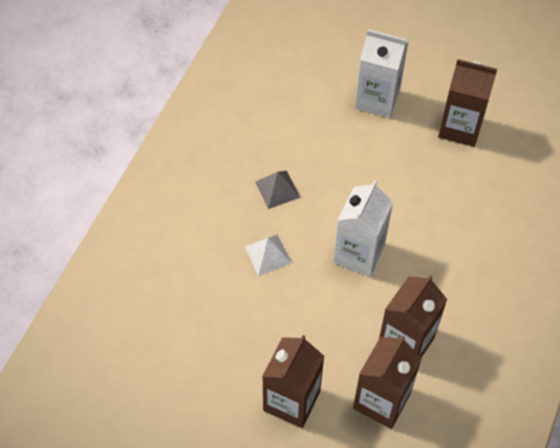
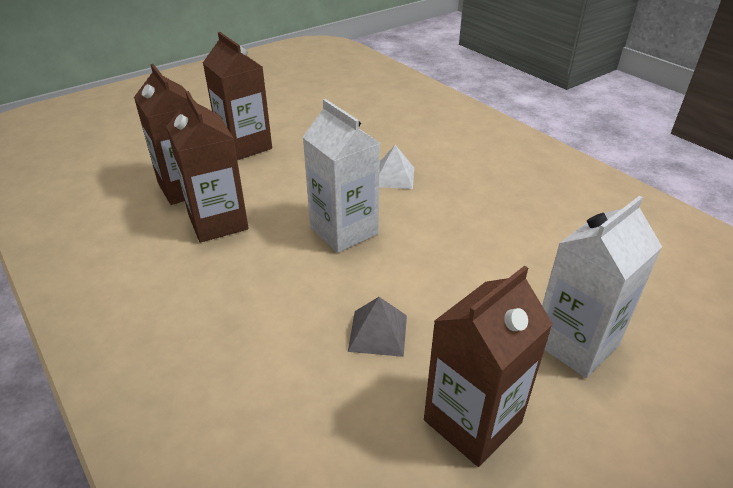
camera: 120 degrees right, 20 degrees down
grey pyramid [255,171,300,209] -> grey pyramid moved to [348,297,407,357]

